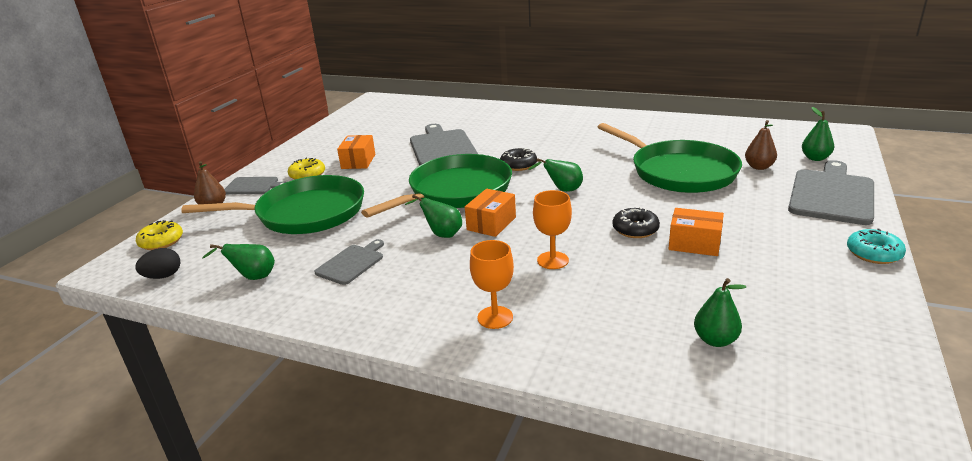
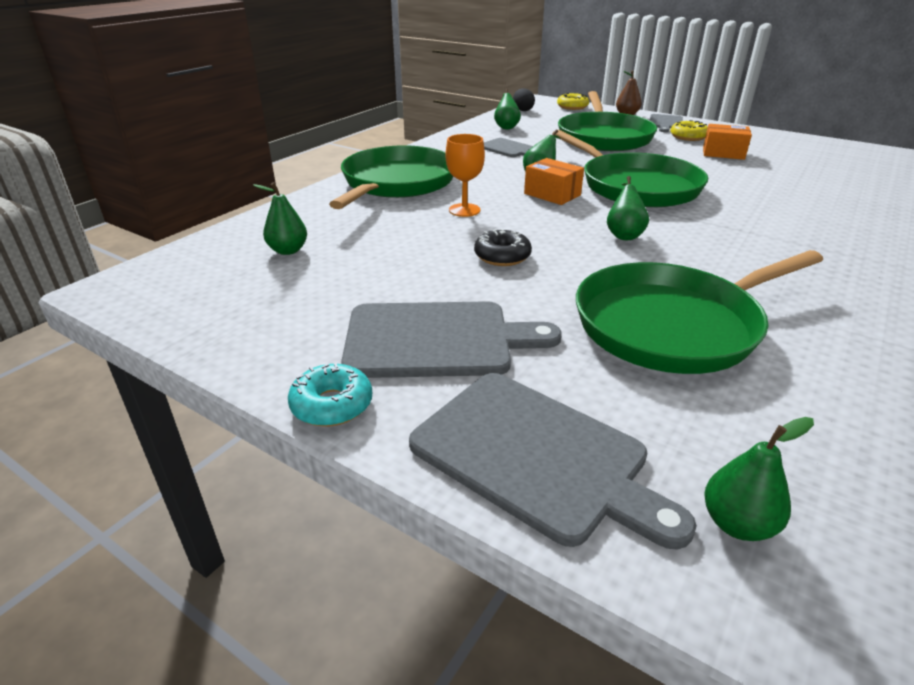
camera: 100 degrees right, 5 degrees up
grey cutting board [410,124,478,166] -> grey cutting board moved to [341,301,562,378]
orange goblet [470,240,514,329] -> green pan [329,145,453,209]
black donut [500,148,537,171] -> none
orange box [669,208,724,256] -> none
brown pear [745,120,777,170] -> none

